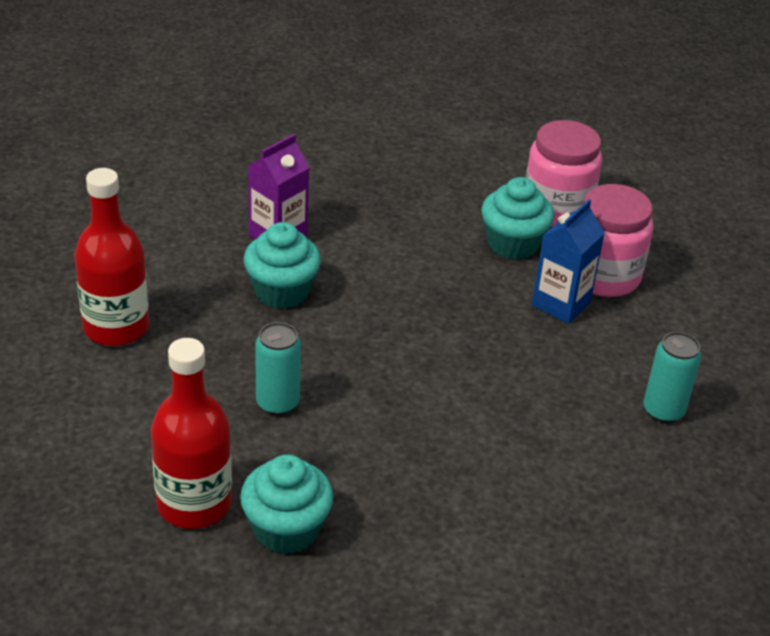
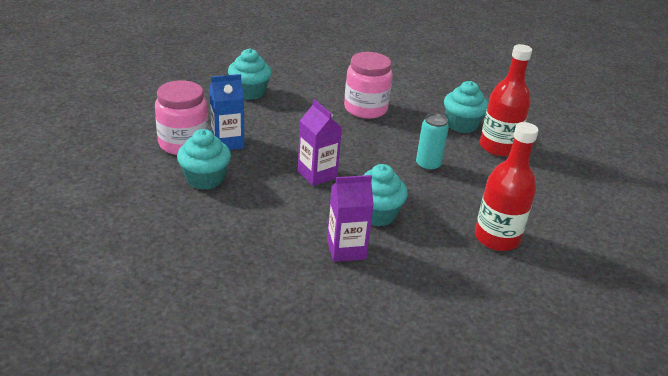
camera: 145 degrees left, 5 degrees down
pink jar [526,120,602,226] -> pink jar moved to [344,52,393,119]
turquoise can [643,332,701,423] -> turquoise cupcake [228,49,272,100]
none -> purple carton [298,99,342,186]

